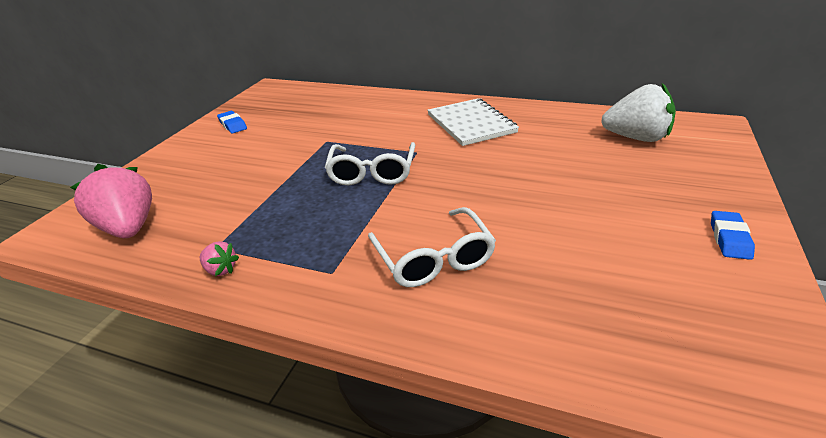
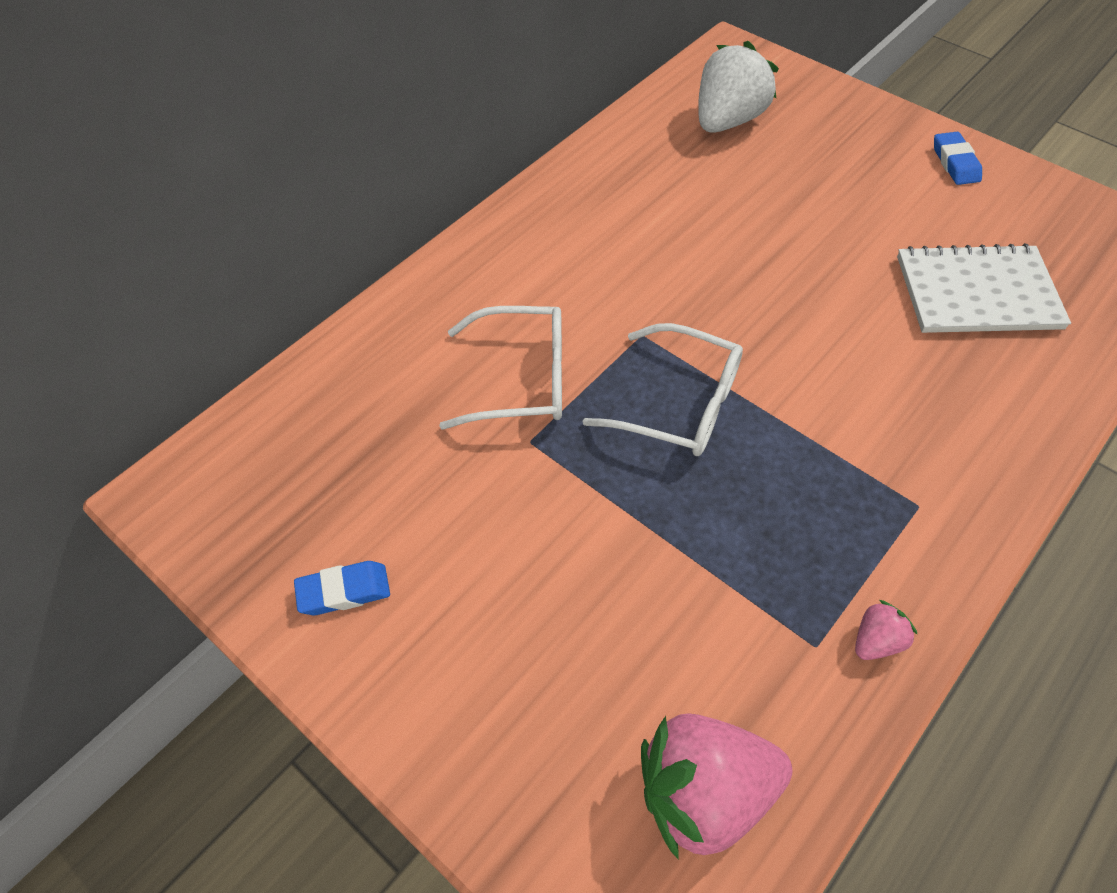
camera: 70 degrees left, 20 degrees up
white glasses [368,207,496,287] -> white glasses moved to [439,306,562,430]
white notebook [427,98,519,146] -> white notebook moved to [897,243,1071,333]
blue eraser [711,211,755,260] -> blue eraser turned 45 degrees clockwise [934,132,982,185]

